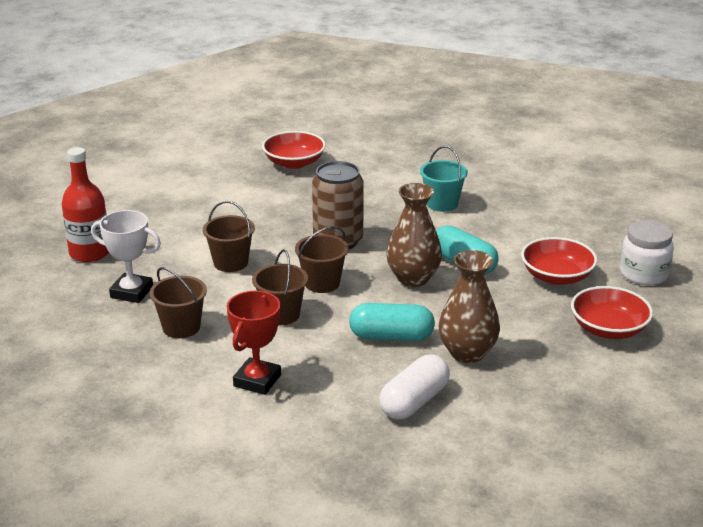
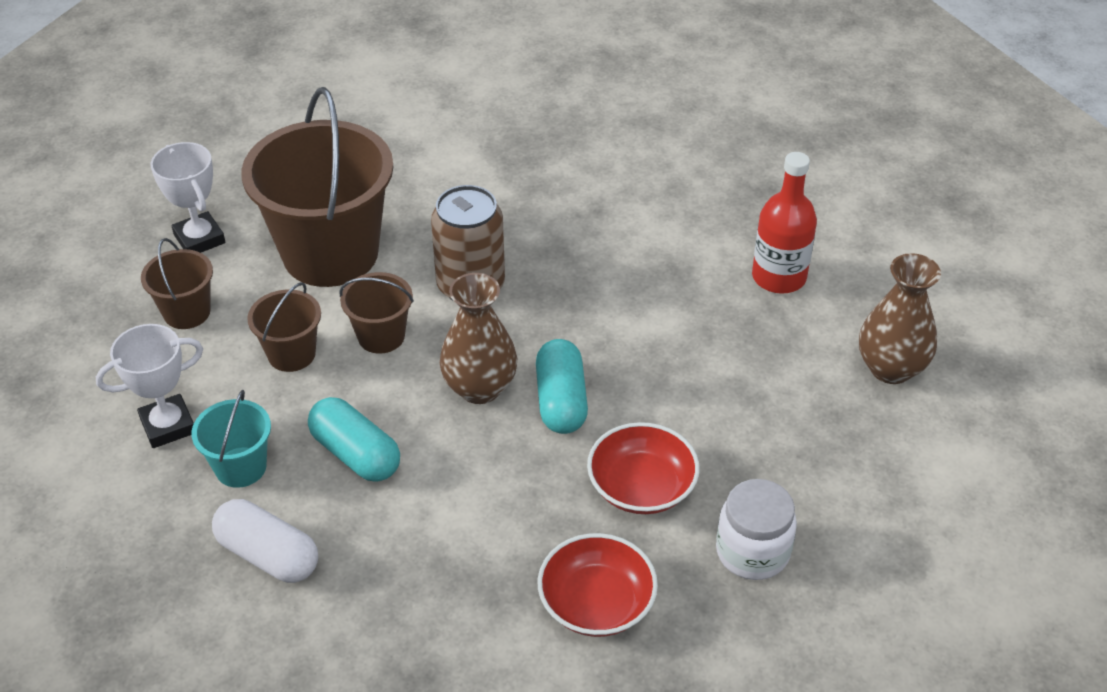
camera: 40 degrees right, 15 degrees up
red bottle [62,147,109,262] -> red bottle moved to [752,152,817,294]
brown bucket [203,201,255,272] -> brown bucket [241,87,393,287], size x2.15
red trophy [227,291,281,395] -> white trophy [96,324,203,448]
red bowl [262,131,326,169] -> none
white capsule [379,354,450,419] -> white capsule turned 45 degrees clockwise [212,499,318,583]
turquoise bucket [420,146,468,212] -> turquoise bucket moved to [192,390,271,488]
brown vase [439,250,500,363] -> brown vase moved to [859,253,941,384]

